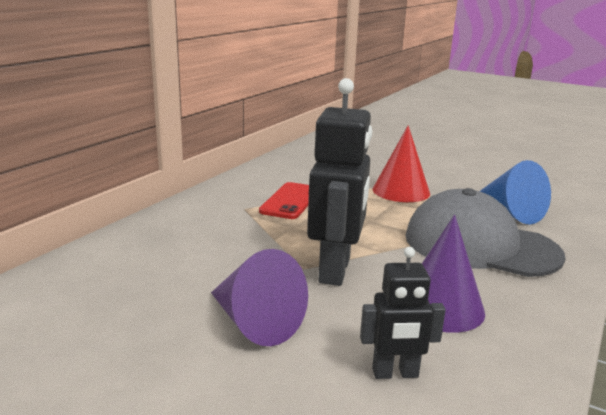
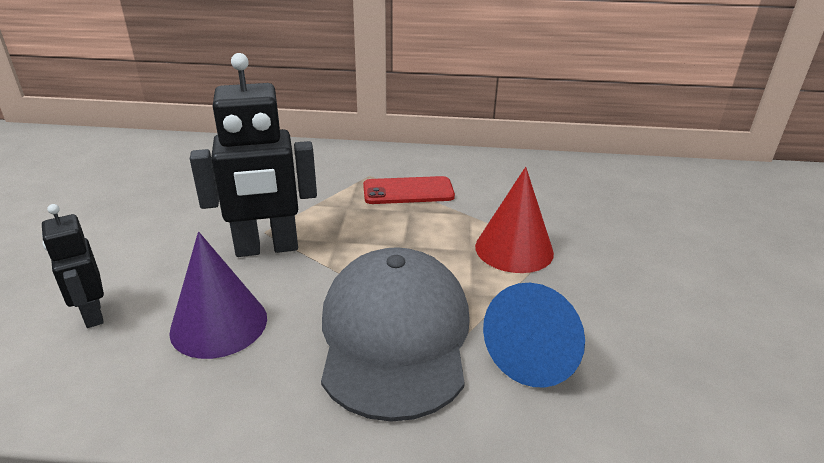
camera: 65 degrees right, 10 degrees up
purple cone [211,249,308,346] -> none

